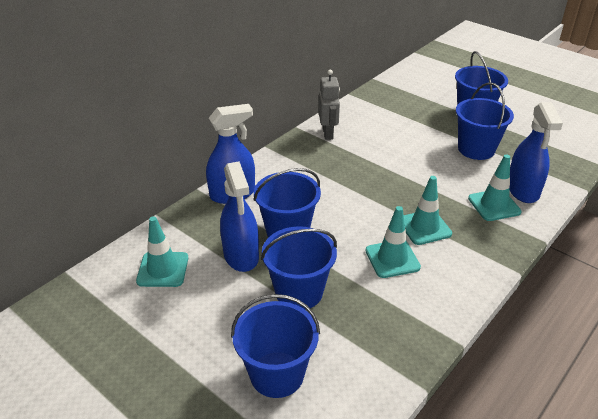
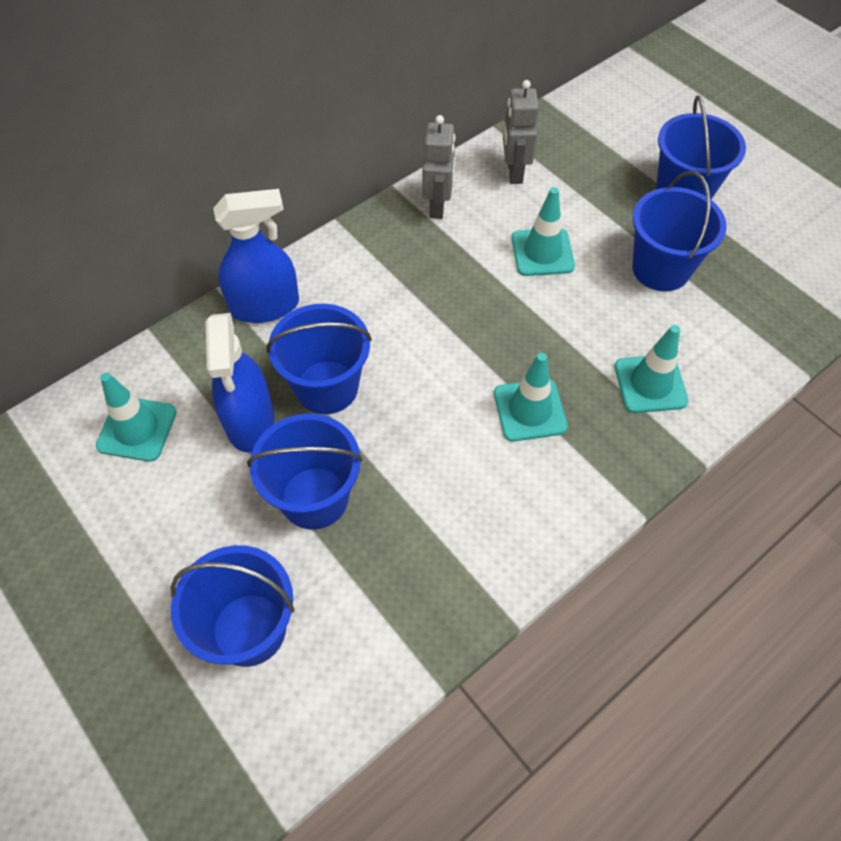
camera: 10 degrees right, 20 degrees up
turquoise traffic cone [365,206,421,278] -> turquoise traffic cone moved to [512,187,575,276]
blue spray bottle [510,102,563,203] -> none
none -> grey robot [503,80,539,184]

